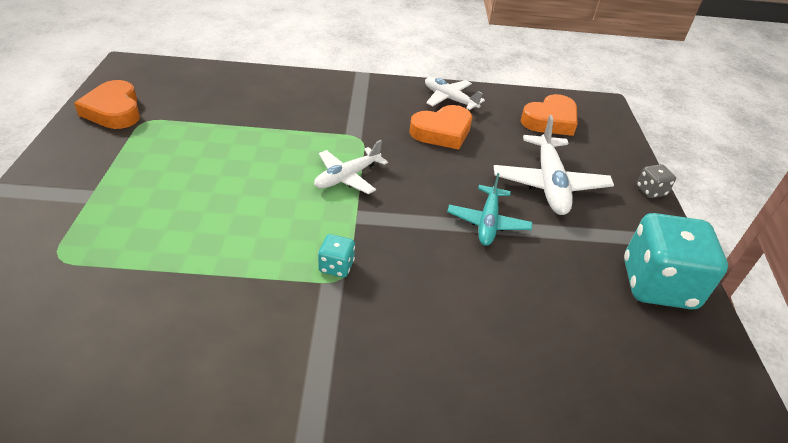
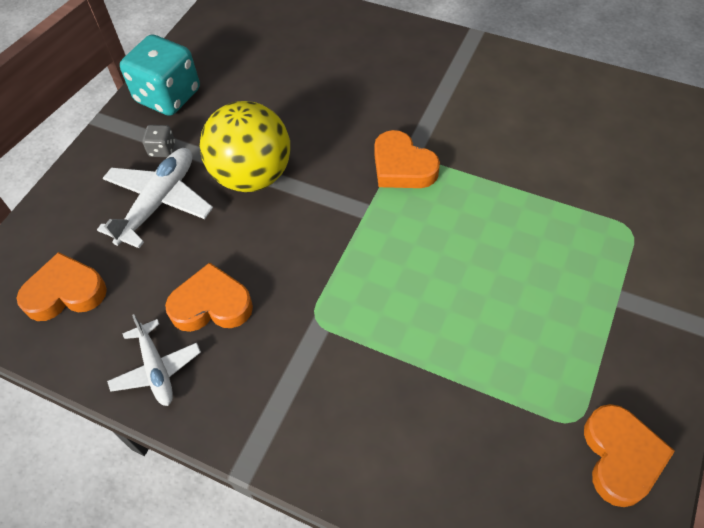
camera: 150 degrees left, 15 degrees up
white plane [314,140,388,194] -> none
turquoise dice [318,234,355,277] -> orange heart [374,130,440,188]
turquoise plane [447,173,533,246] -> yellow ball [200,101,290,192]
grey dice [636,164,676,198] -> grey dice moved to [142,125,175,157]

